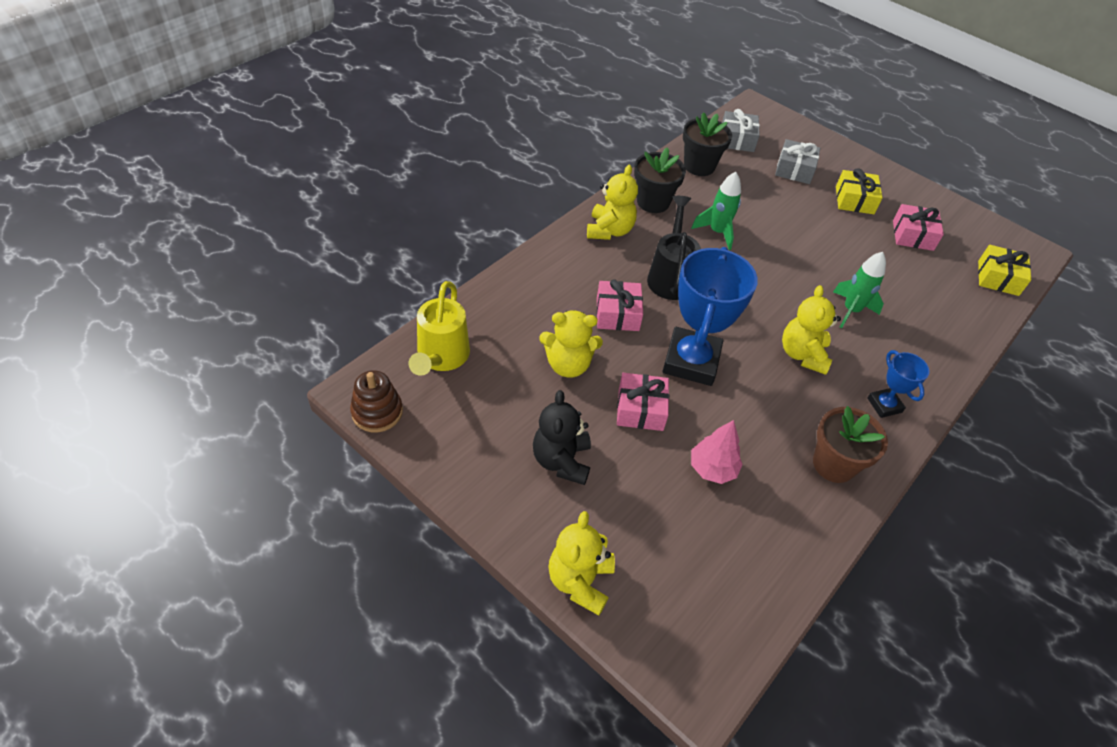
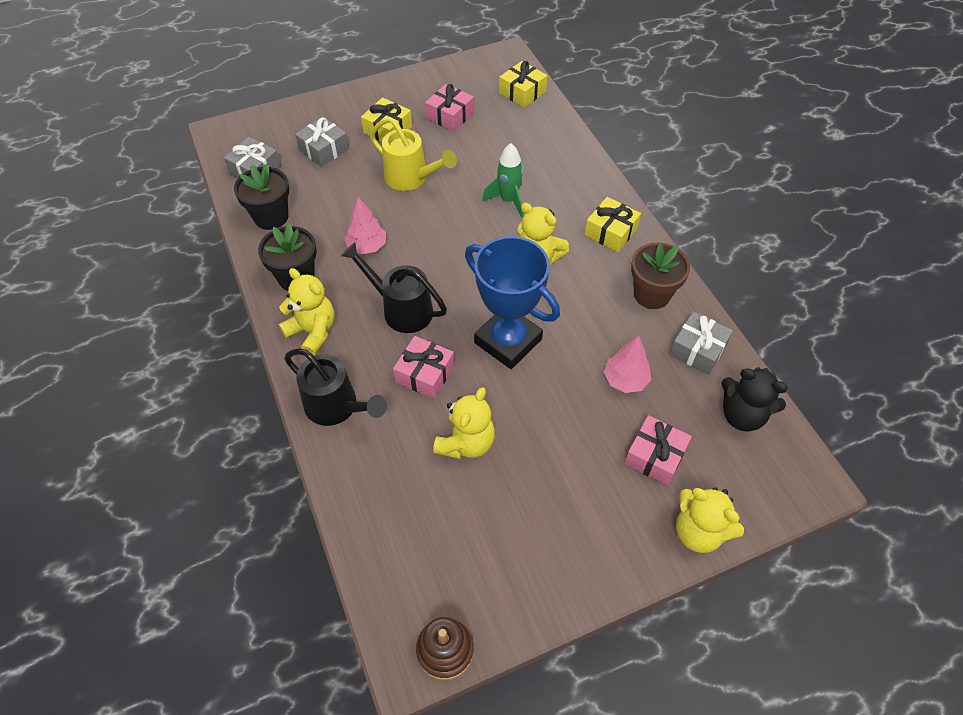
camera: 60 degrees left, 5 degrees up
yellow watering can [409,281,470,376] -> yellow watering can moved to [370,117,457,191]
black teddy bear [533,390,591,485] -> black teddy bear moved to [721,367,788,432]
pink gift [617,373,669,431] -> pink gift moved to [624,415,692,486]
green rocket [691,172,741,250] -> pink tree [344,197,386,254]
blue trophy [867,350,930,418] -> yellow gift [585,197,641,252]
none -> black watering can [284,348,387,426]
none -> grey gift [669,311,733,375]

